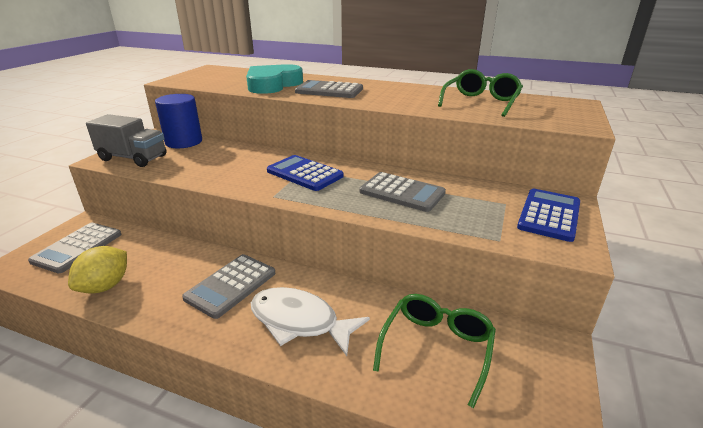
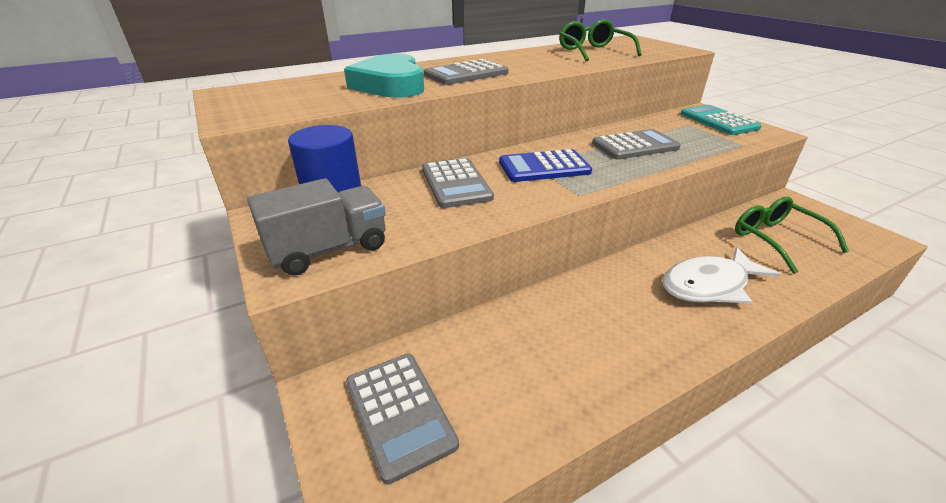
camera: 50 degrees left, 5 degrees up
yellow lemon [68,246,127,293] -> none
grey calculator [182,254,275,319] -> grey calculator moved to [422,158,494,208]
blue calculator [517,189,580,242] -> turquoise calculator [681,105,762,135]

